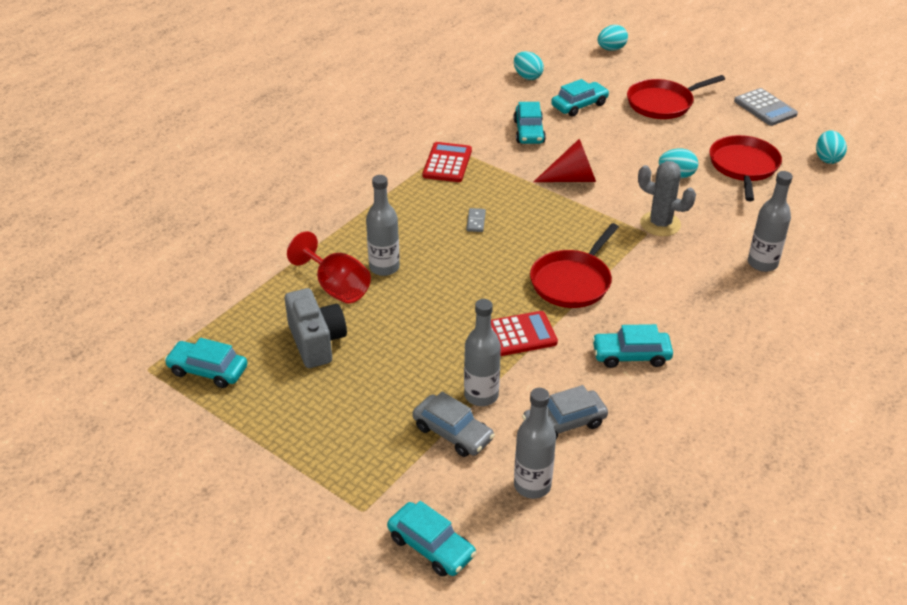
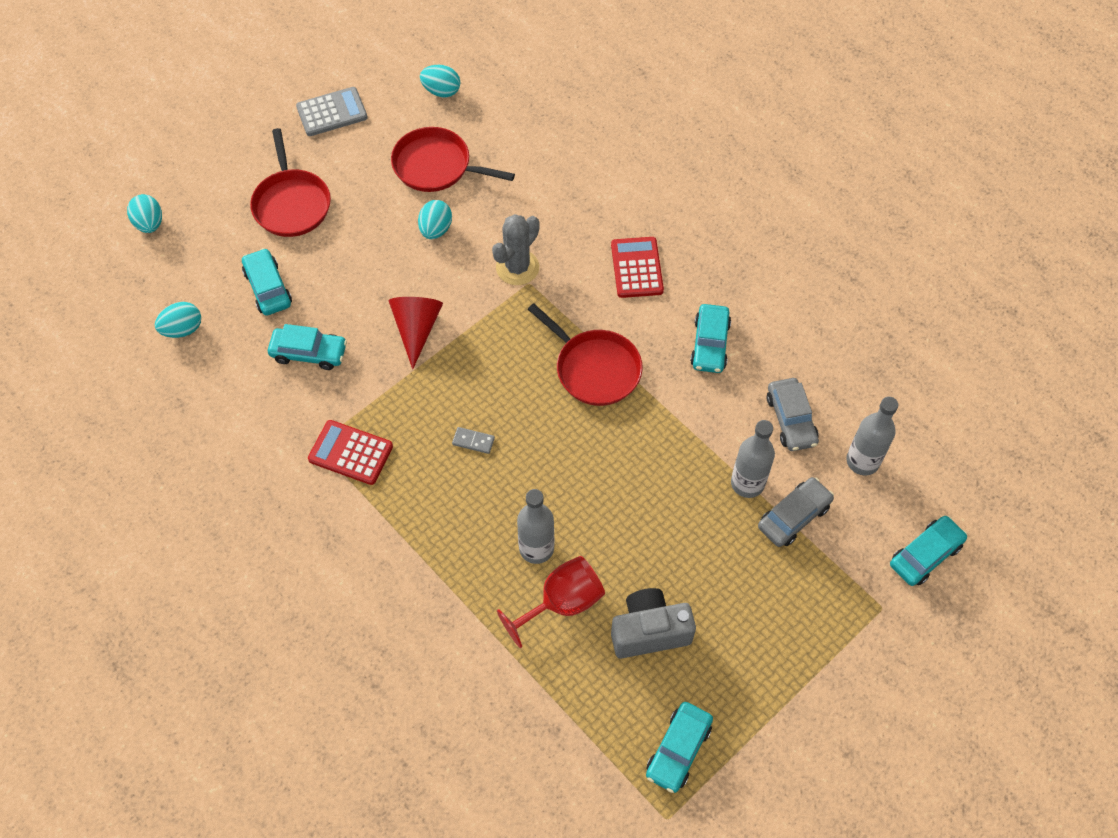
camera: 80 degrees left, 20 degrees up
red calculator [491,311,558,356] -> red calculator moved to [611,237,664,298]
grey bottle [748,171,793,272] -> none

